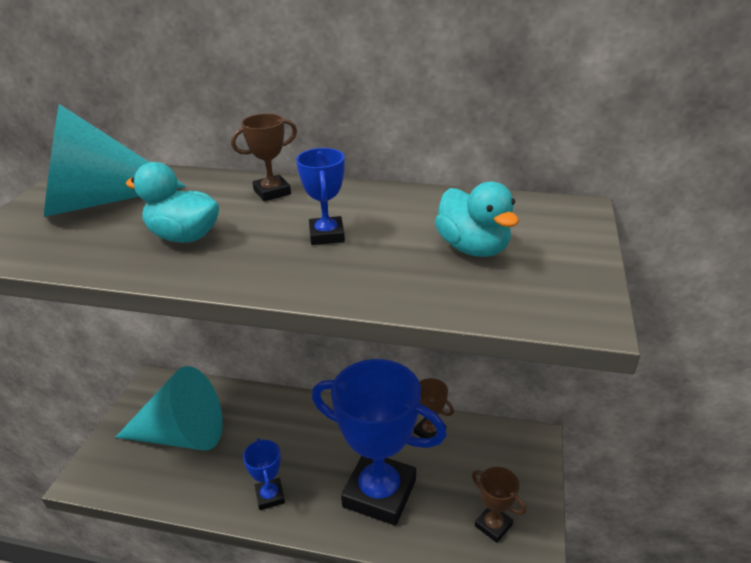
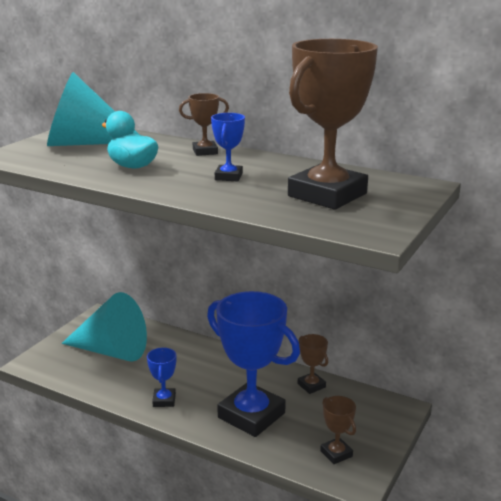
camera: 15 degrees right, 10 degrees down
turquoise duck [435,182,519,257] -> brown trophy [288,39,378,210]

